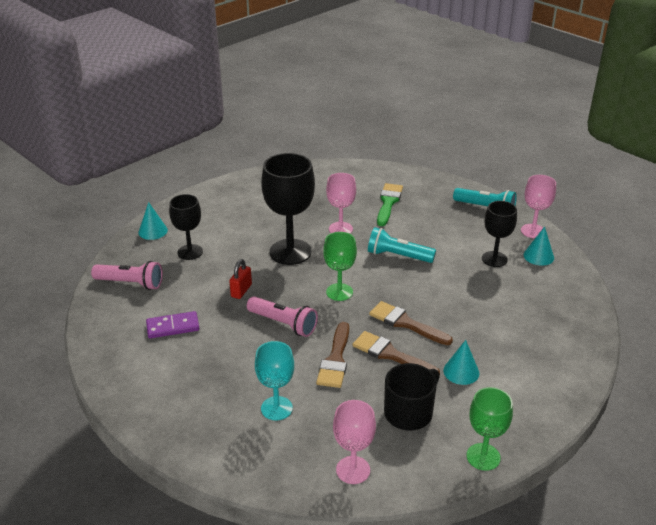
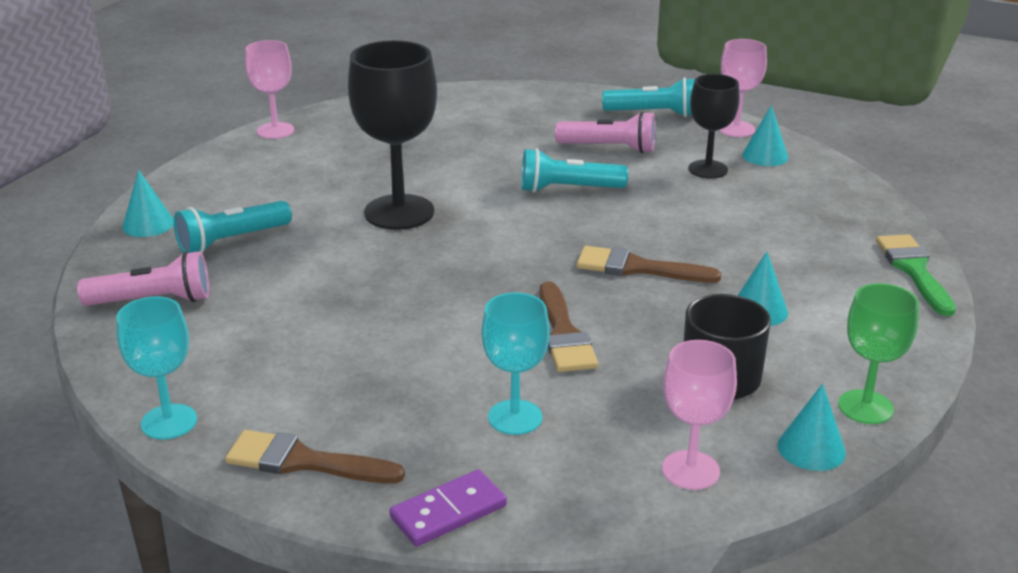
camera: 20 degrees left, 5 degrees down
purple domino [146,311,199,338] -> purple domino moved to [389,469,507,547]
black goblet [169,194,203,260] -> turquoise flashlight [174,201,292,253]
red padlock [229,259,252,299] -> none
pink flashlight [247,296,318,337] -> pink flashlight moved to [555,111,655,153]
green goblet [323,232,357,301] -> none
pink goblet [326,173,356,234] -> pink goblet moved to [245,40,294,139]
brown brush [352,331,440,375] -> brown brush moved to [225,430,405,484]
green brush [377,183,403,226] -> green brush moved to [876,234,956,316]
none -> turquoise goblet [116,296,197,440]
none -> turquoise cone [778,384,846,471]

